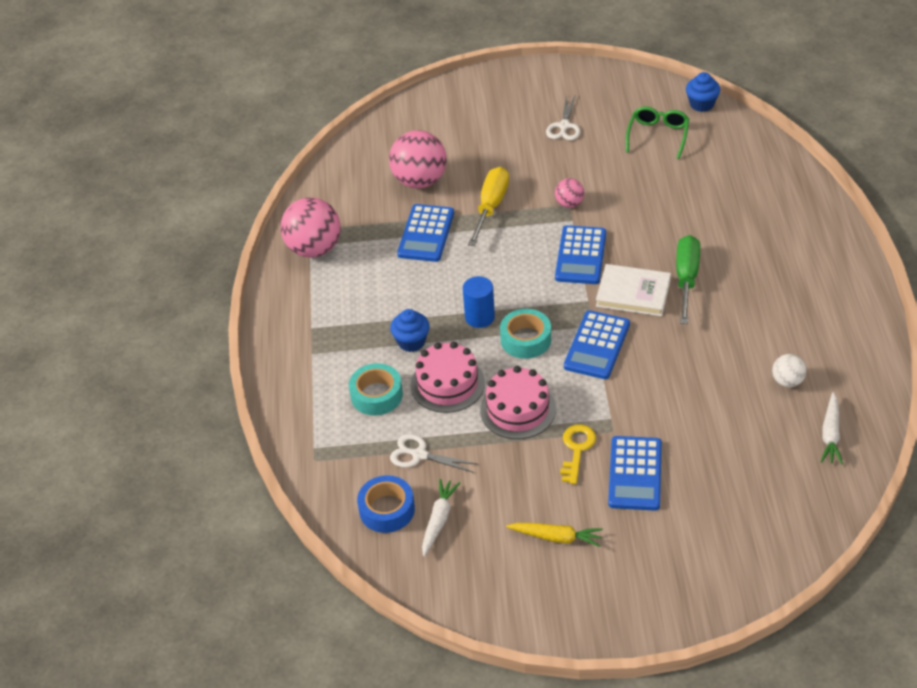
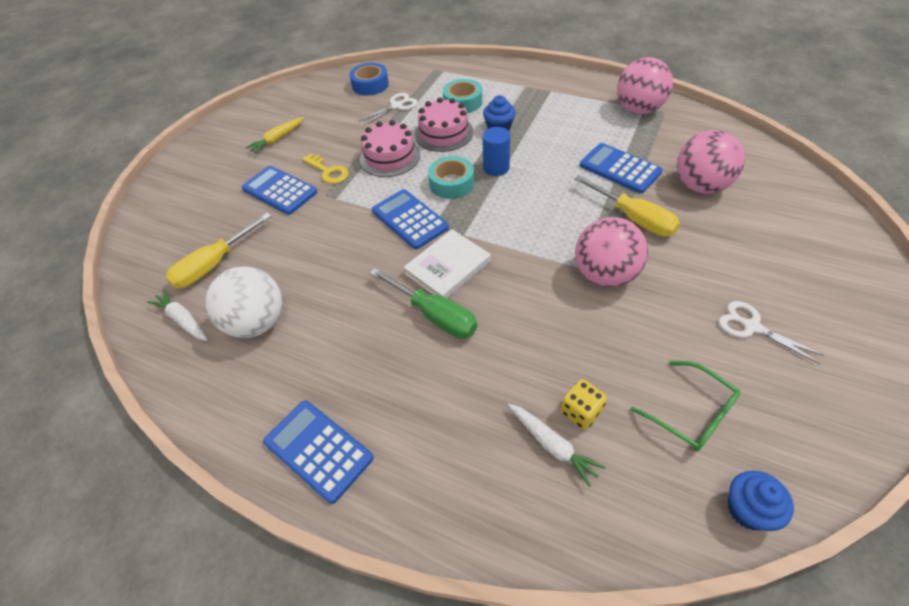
camera: 120 degrees right, 5 degrees up
white carrot [422,479,460,557] -> white carrot moved to [508,404,606,487]
pink ball [555,178,584,208] -> pink ball [575,217,648,287], size x1.99
blue calculator [555,225,606,284] -> blue calculator moved to [263,400,374,504]
white ball [772,354,807,387] -> white ball [205,266,282,338], size x1.99
none -> yellow screwdriver [165,213,271,289]
none -> yellow dice [561,379,607,430]

